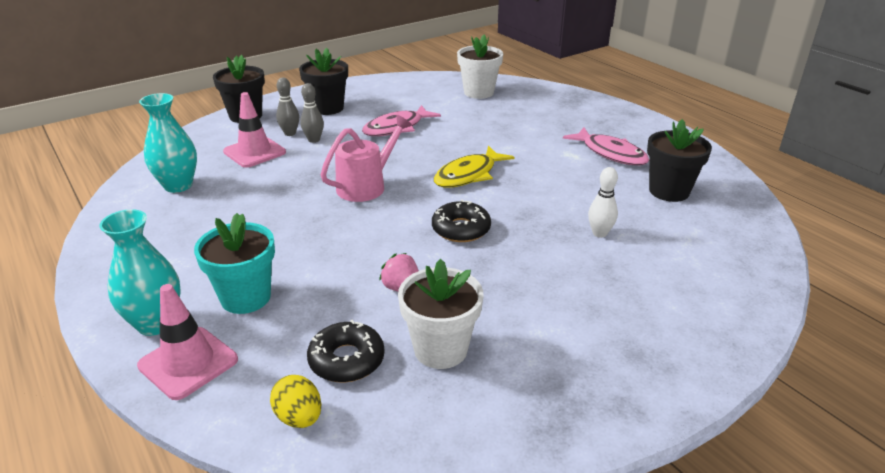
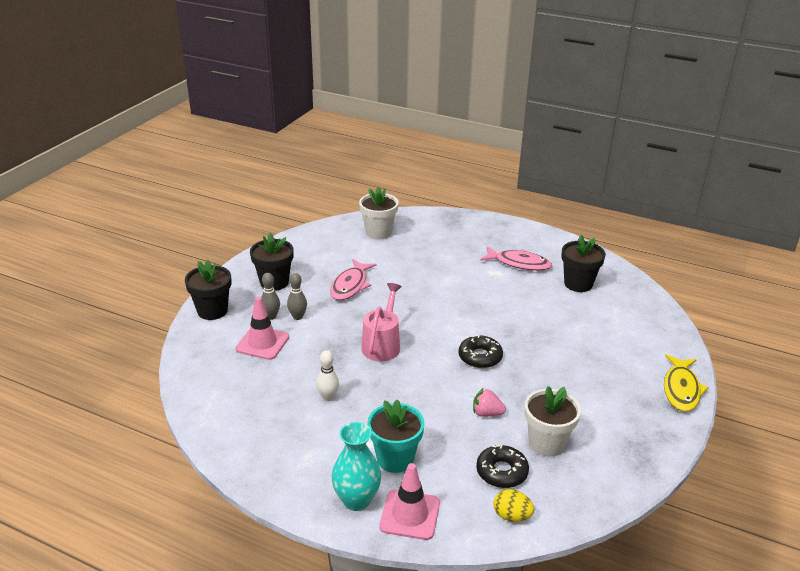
camera: 30 degrees left, 0 degrees up
turquoise vase [139,93,197,193] -> none
yellow fish [434,146,515,188] -> yellow fish moved to [664,354,709,411]
white bowling pin [588,167,618,238] -> white bowling pin moved to [317,350,339,401]

